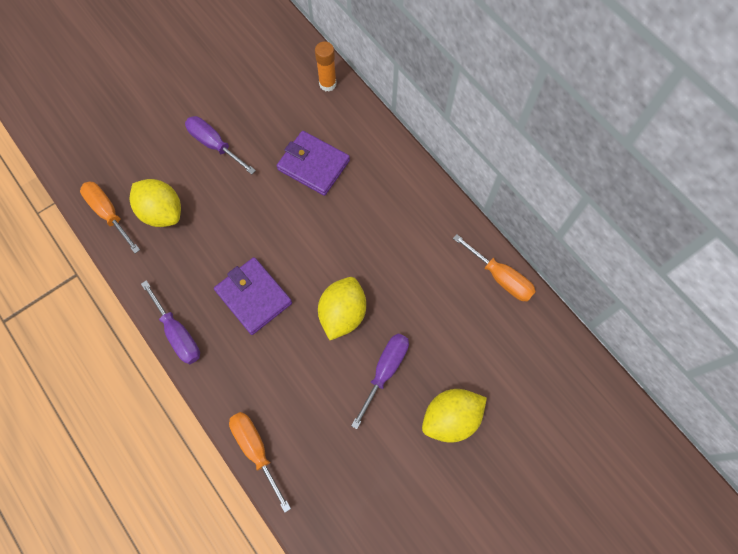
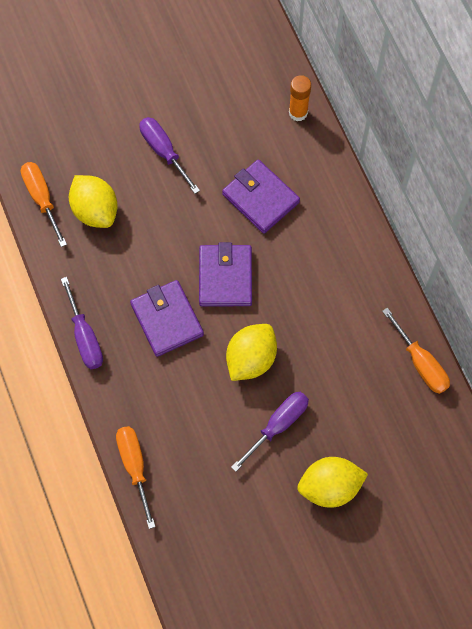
camera: 15 degrees right, 0 degrees up
none -> purple wallet [199,242,252,307]

